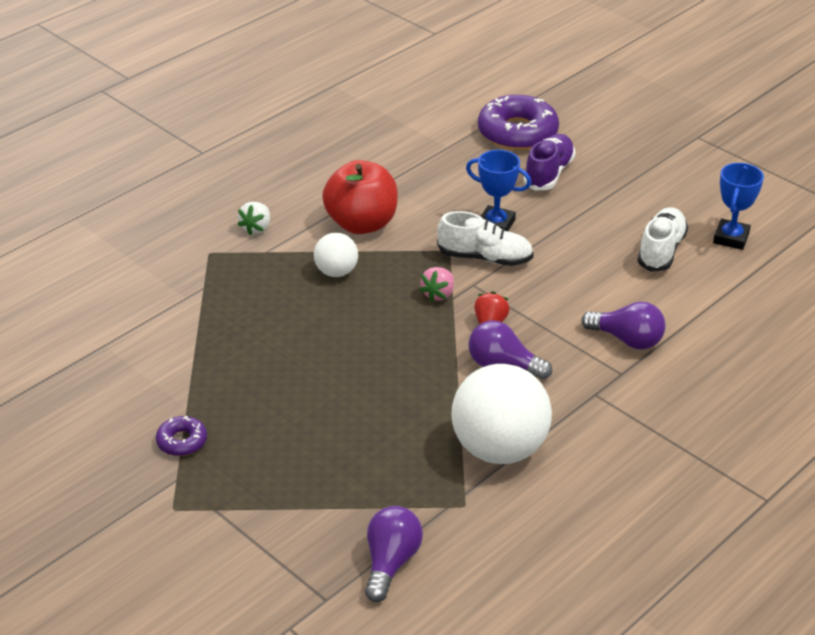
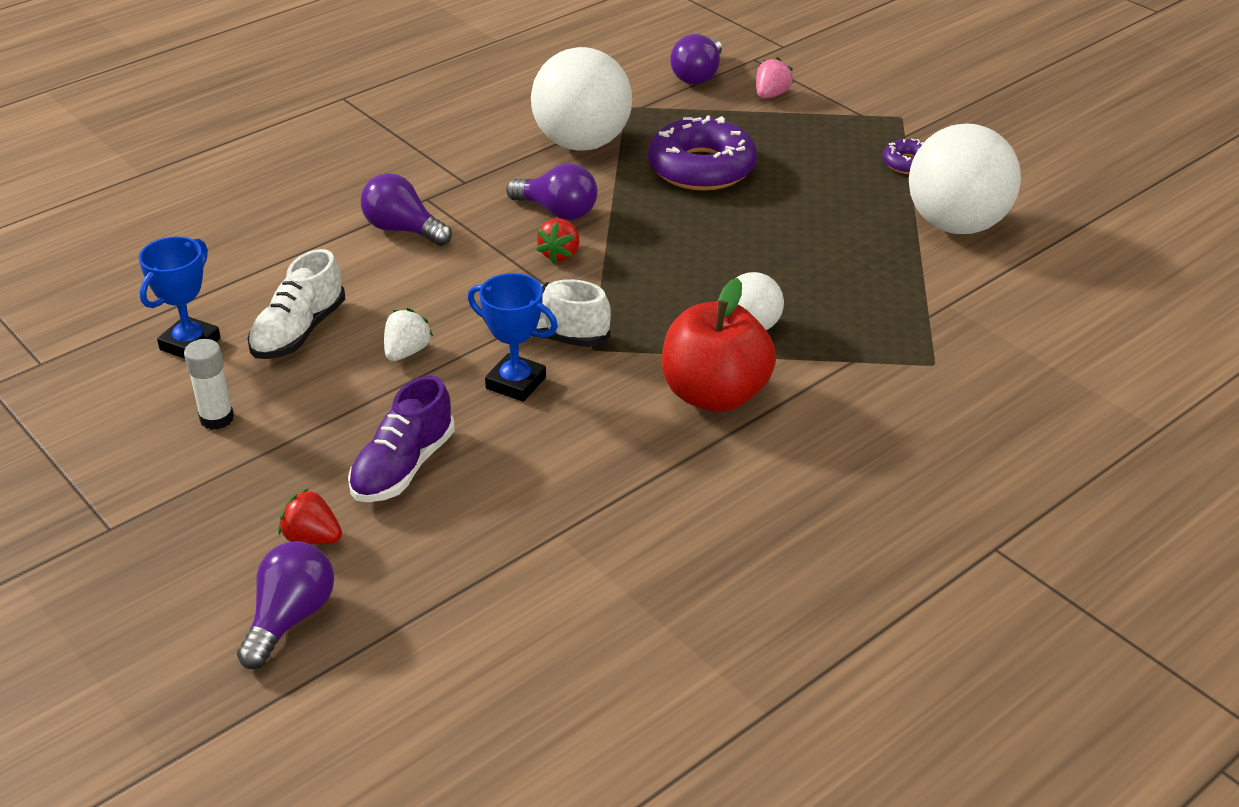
camera: 175 degrees left, 0 degrees up
white strawberry [237,202,270,235] -> white strawberry moved to [384,308,433,361]
pink strawberry [419,267,454,302] -> pink strawberry moved to [756,57,794,99]
purple donut [478,95,559,150] -> purple donut moved to [648,115,757,191]
none -> white glue stick [184,339,234,430]
none -> purple light bulb [237,541,334,669]
none -> red strawberry [278,488,342,544]
none -> white ball [909,124,1021,234]

